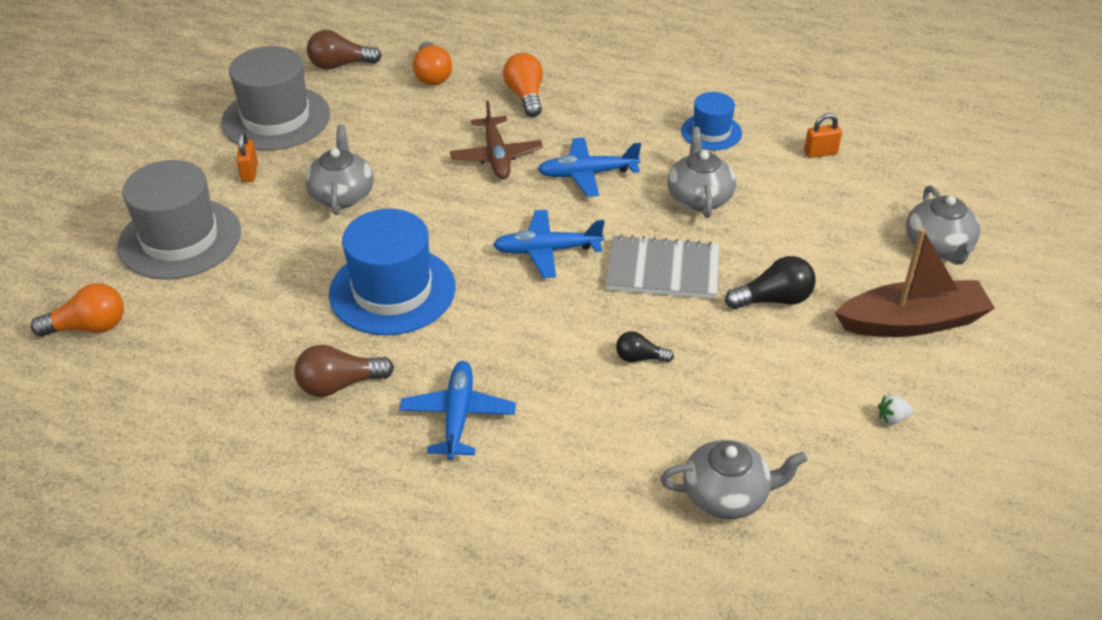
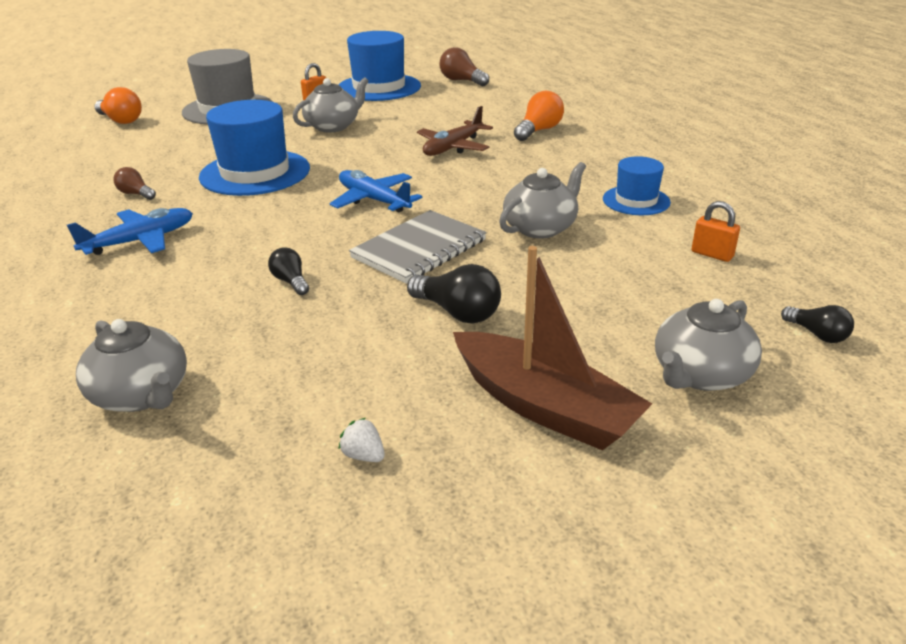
camera: 50 degrees right, 10 degrees down
grey hat [221,46,330,151] -> blue hat [339,31,421,101]
brown light bulb [295,345,394,397] -> brown light bulb [113,167,156,200], size x0.61
orange light bulb [413,42,452,85] -> none
blue plane [537,137,641,197] -> none
grey notebook [606,234,719,299] -> grey notebook turned 75 degrees clockwise [349,210,487,284]
none -> black light bulb [781,305,854,343]

